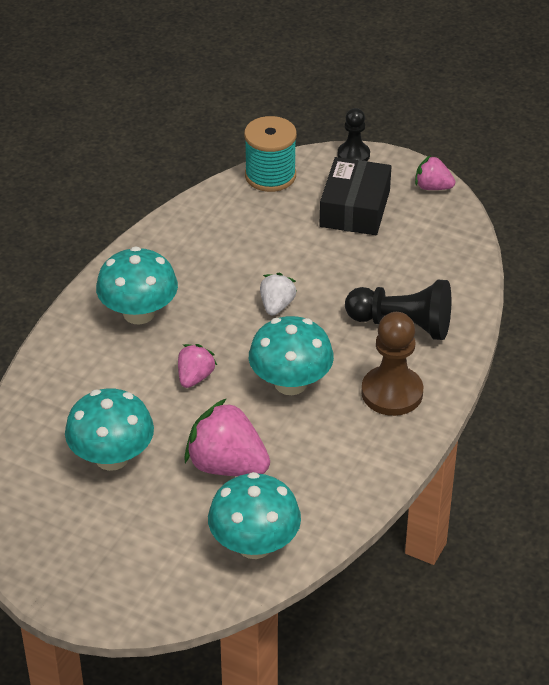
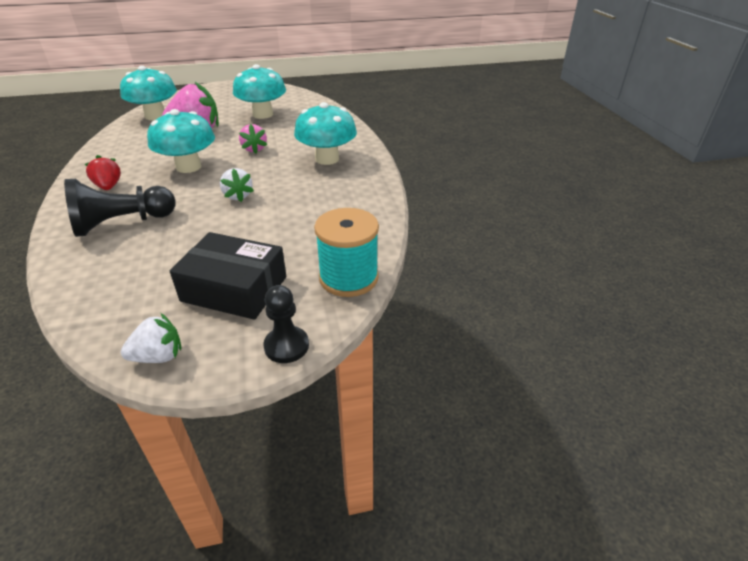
camera: 140 degrees right, 5 degrees down
black box [319,157,391,235] -> black box turned 45 degrees counterclockwise [170,232,286,320]
brown pawn [361,312,423,416] -> red strawberry [85,155,121,190]
pink strawberry [415,155,455,190] -> white strawberry [121,313,182,363]

